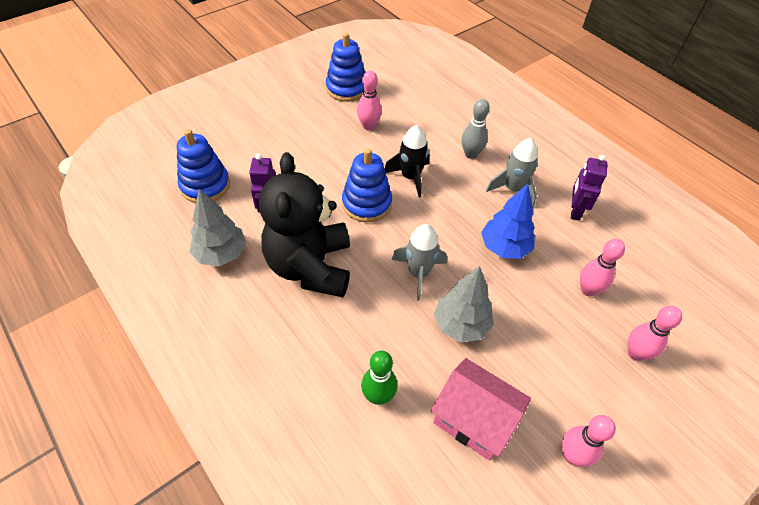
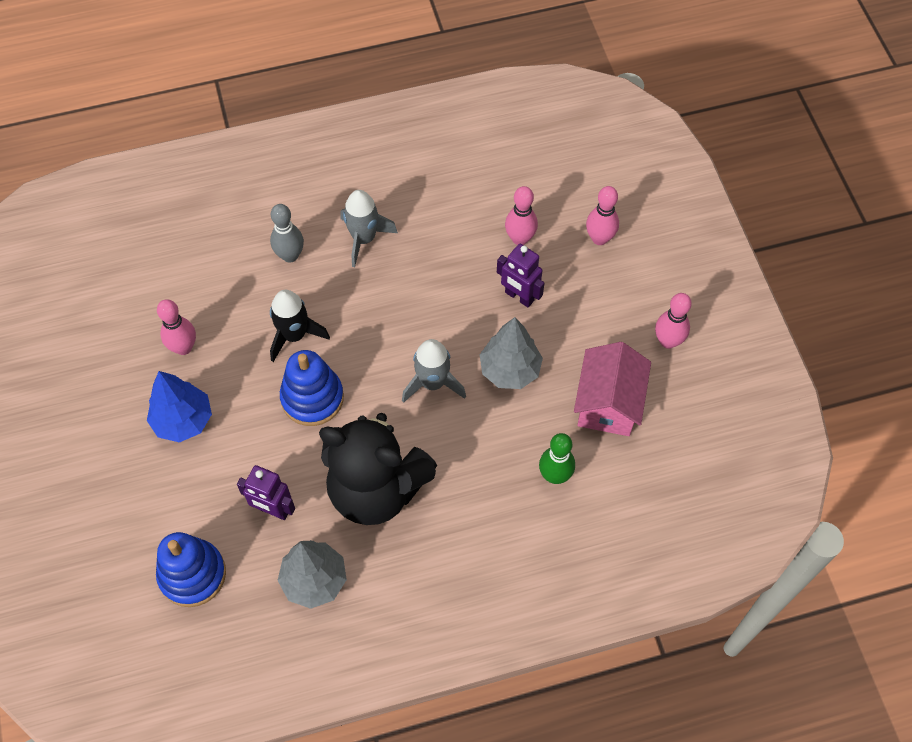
camera: 65 degrees left, 10 degrees up
blue stacking toy [326,32,365,102] -> none
pink house [431,358,531,461] -> pink house turned 45 degrees counterclockwise [574,342,651,436]
blue tree [481,184,535,259] -> blue tree moved to [147,371,212,443]
purple robot [571,155,607,221] -> purple robot moved to [497,244,544,307]

